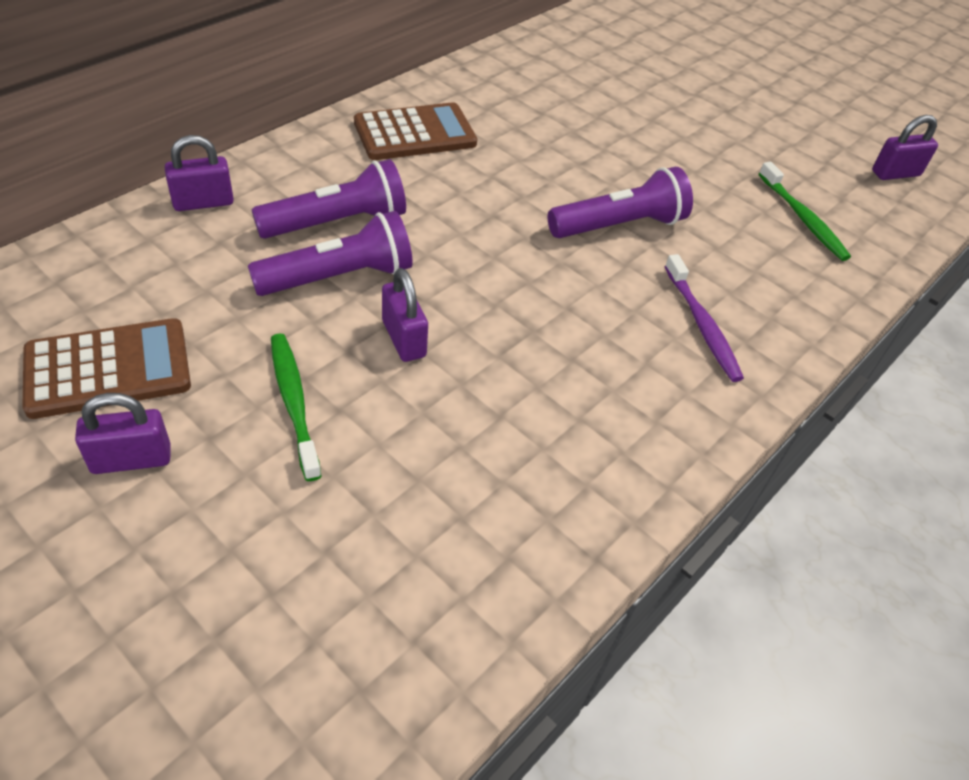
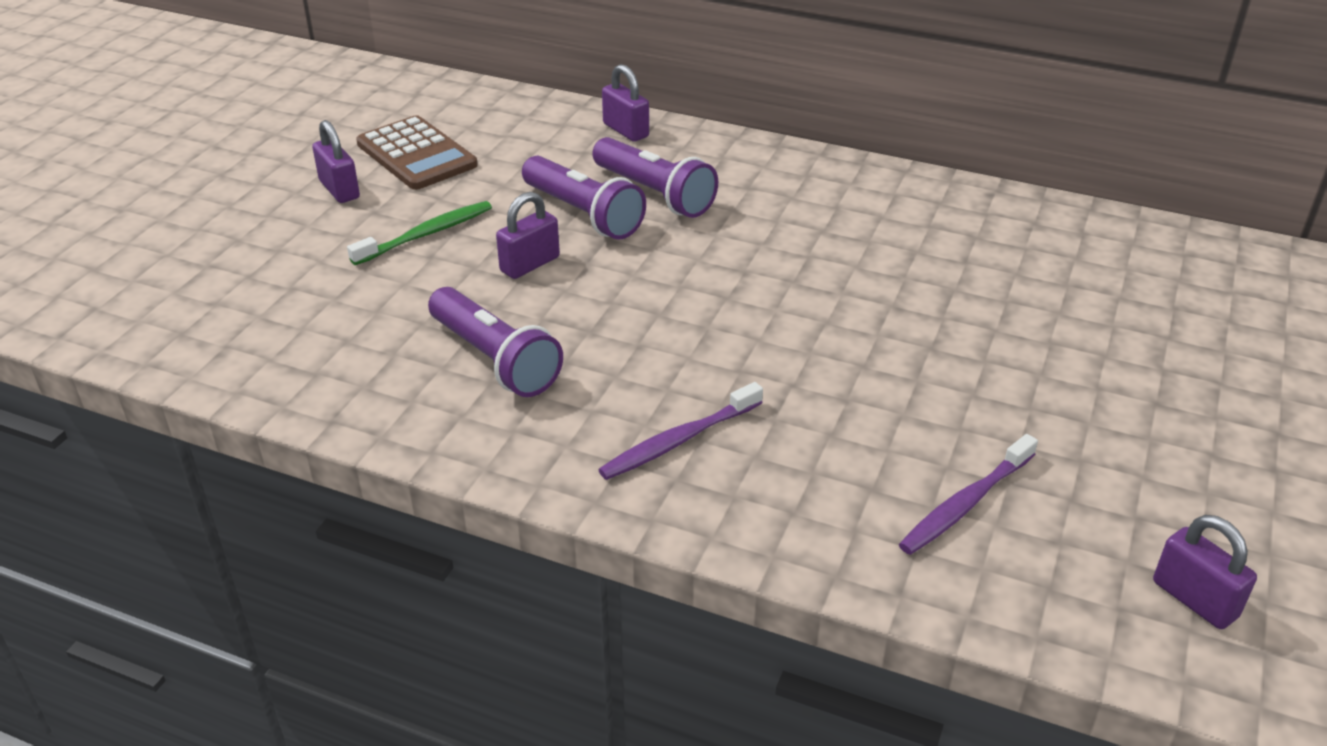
camera: 75 degrees right, 10 degrees down
brown calculator [354,102,477,160] -> none
purple flashlight [548,167,693,238] -> purple flashlight moved to [428,287,563,397]
green toothbrush [759,162,851,261] -> purple toothbrush [899,434,1038,555]

